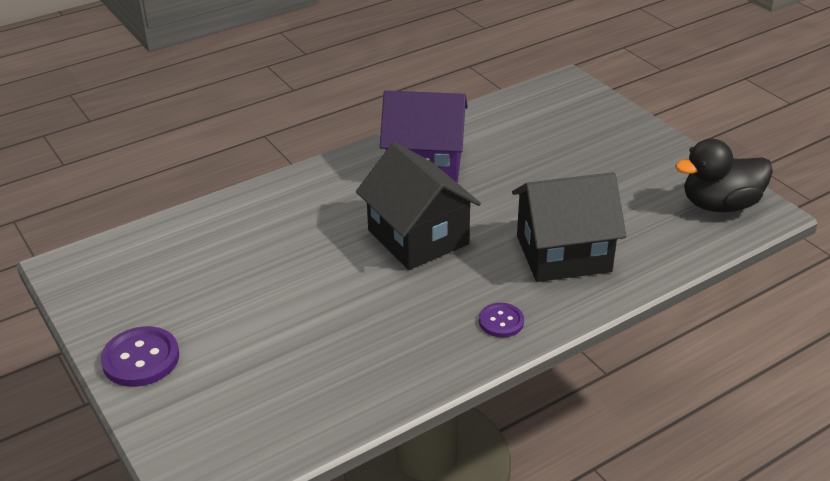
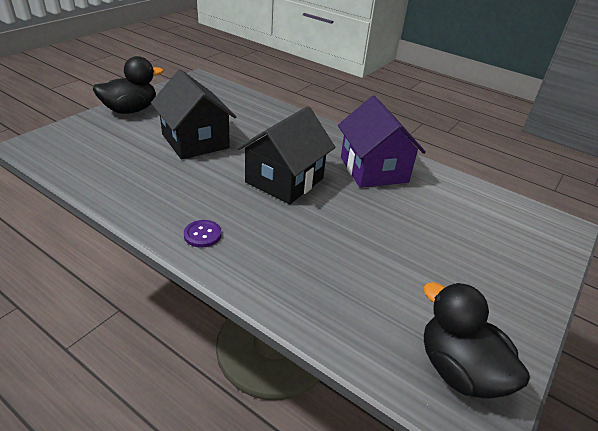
camera: 65 degrees right, 0 degrees up
purple button [101,326,179,387] -> black duck [93,56,163,114]
black house [512,172,626,282] -> black house moved to [151,69,237,159]

